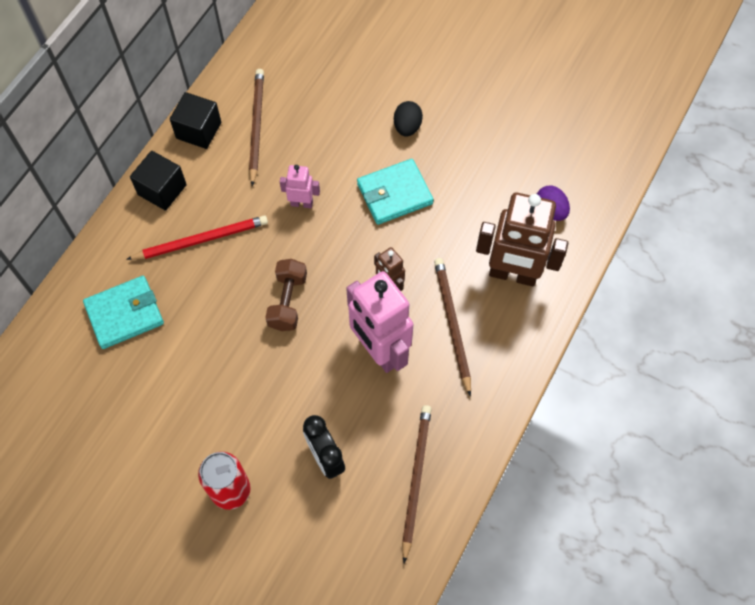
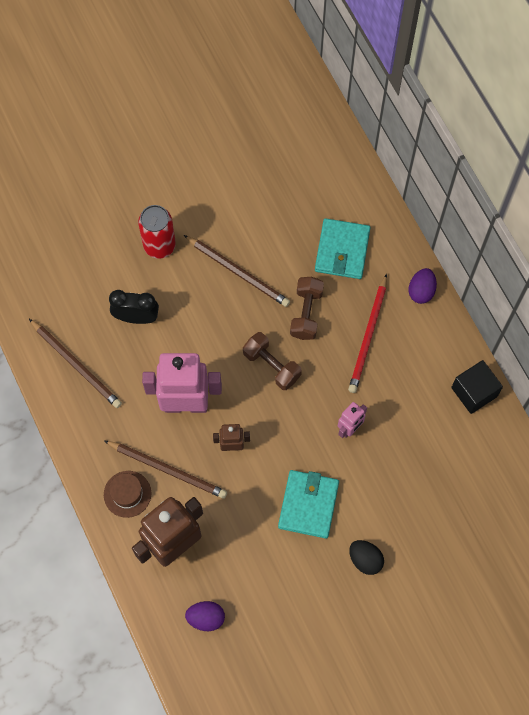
camera: 125 degrees right, 5 degrees up
black cube [130,151,187,211] -> none
brown pencil [249,69,264,186] -> brown pencil moved to [184,235,290,307]
none -> brown hat [104,471,152,518]
none -> brown dumbbell [290,277,324,340]
none -> purple egg [408,268,437,304]

